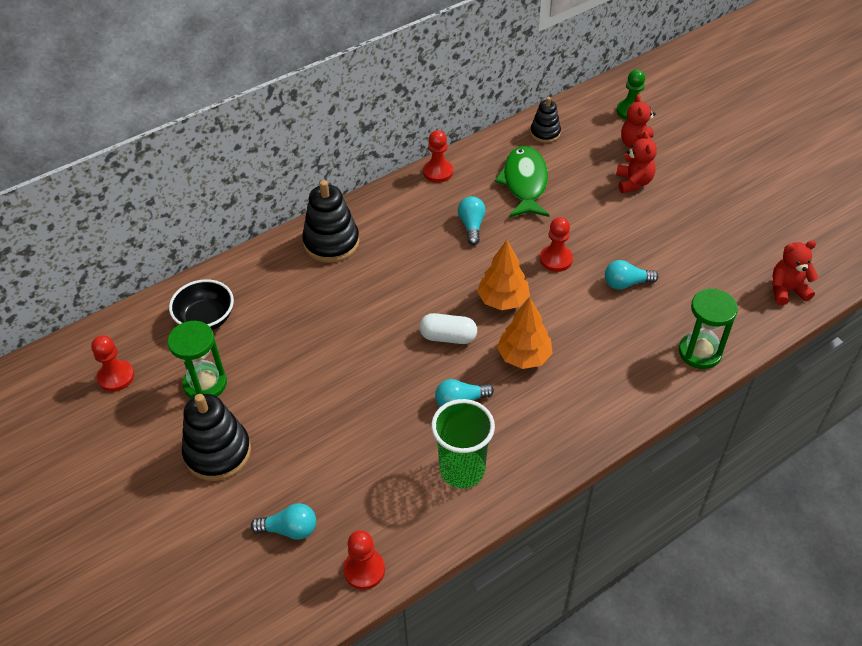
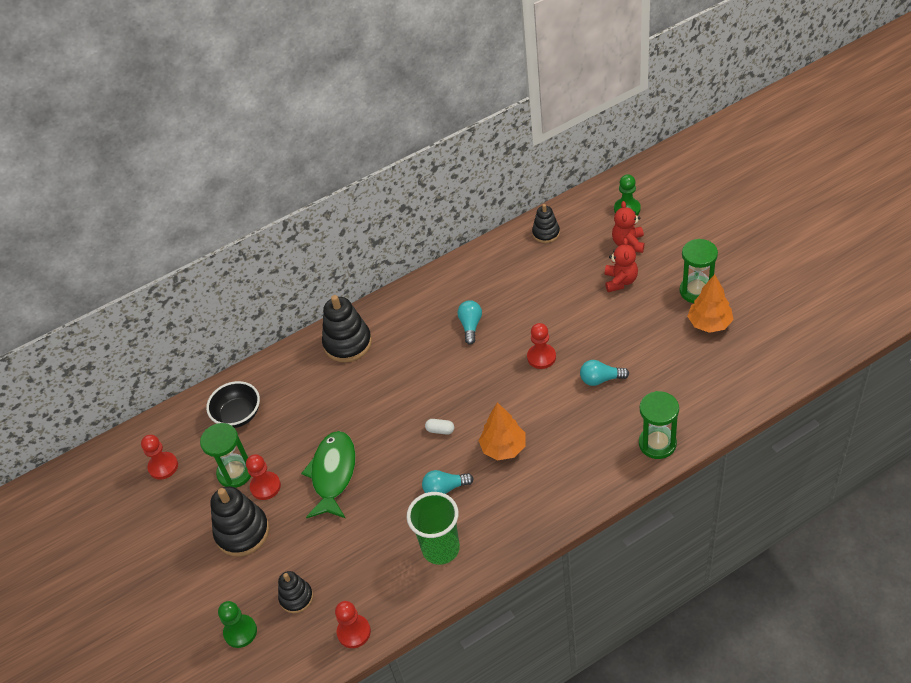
camera: 10 degrees right, 0 degrees up
turquoise light bulb [251,503,316,540] -> black stacking toy [278,571,313,613]
white capsule [419,313,477,344] -> white capsule [425,419,454,435], size x0.60
red pawn [423,130,453,183] -> red pawn moved to [246,454,281,500]
orange tree [477,240,530,310] -> orange tree moved to [687,274,733,333]
green fish [495,146,550,217] -> green fish moved to [301,431,355,518]
red teddy bear [772,240,818,305] -> none
none -> green pawn [218,601,257,648]
none -> green hourglass [679,239,718,303]

